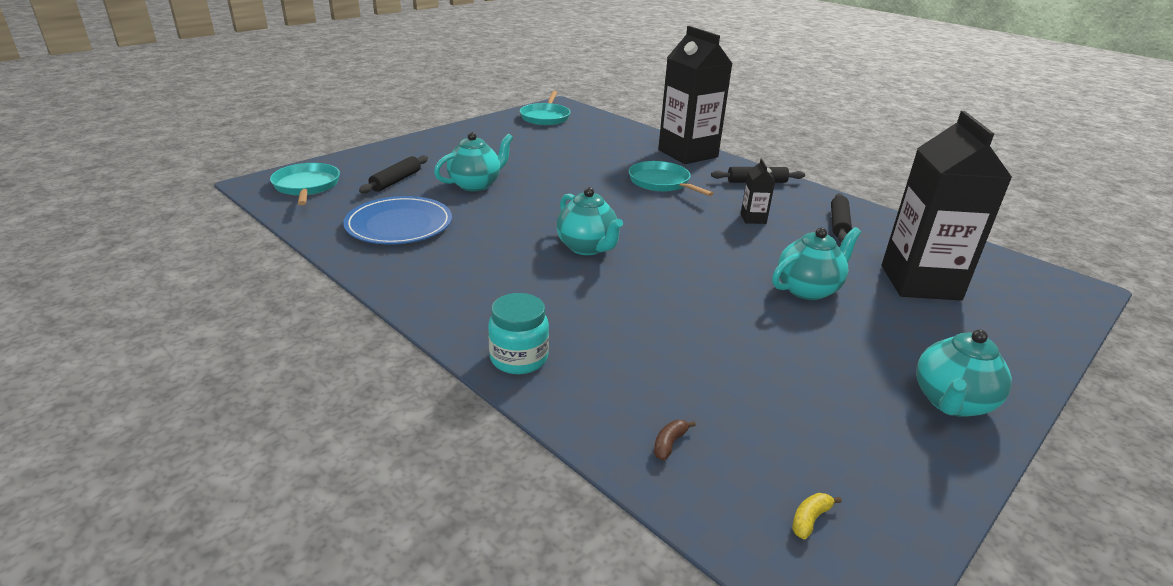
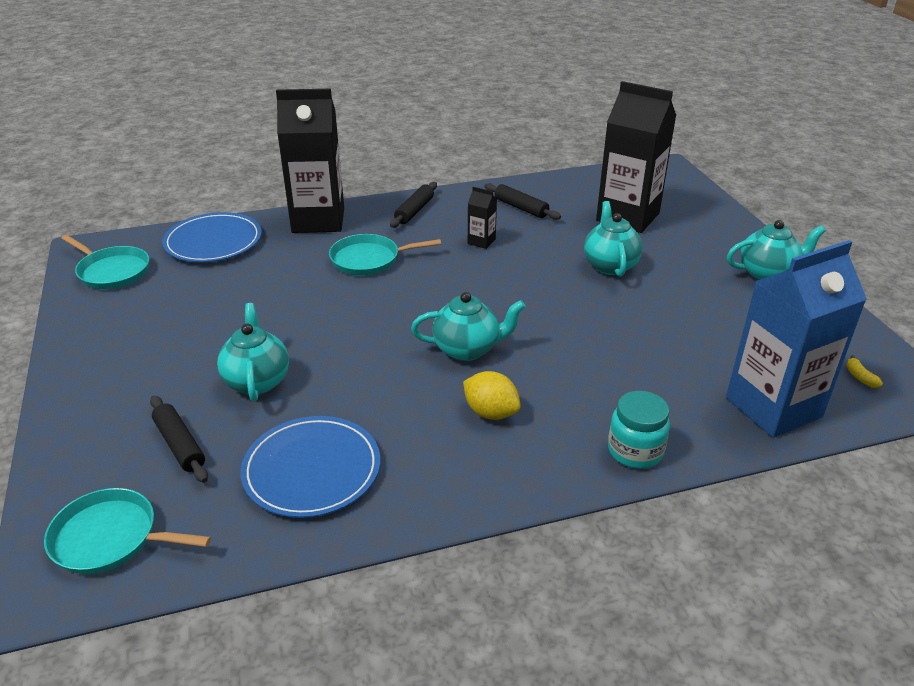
camera: 60 degrees left, 5 degrees up
brown banana [654,420,696,461] -> blue carton [726,240,867,438]
turquoise teapot [916,329,1012,417] -> turquoise teapot turned 75 degrees counterclockwise [727,220,826,280]
none -> blue plate [162,212,262,262]
none -> yellow lemon [463,371,521,420]

